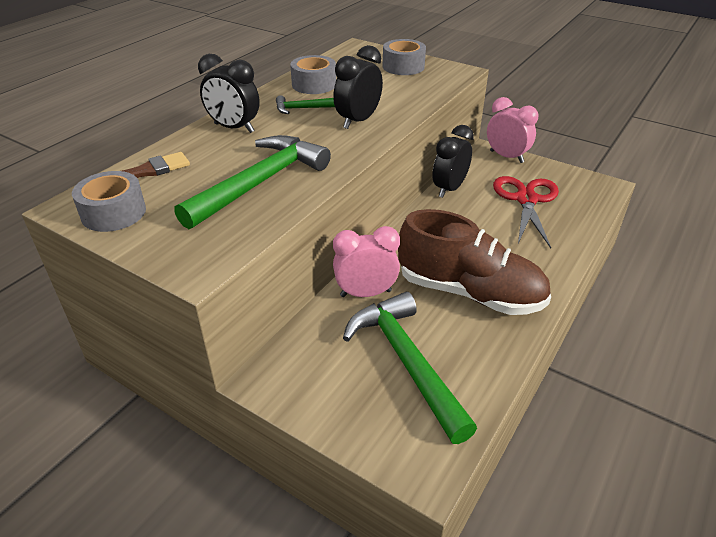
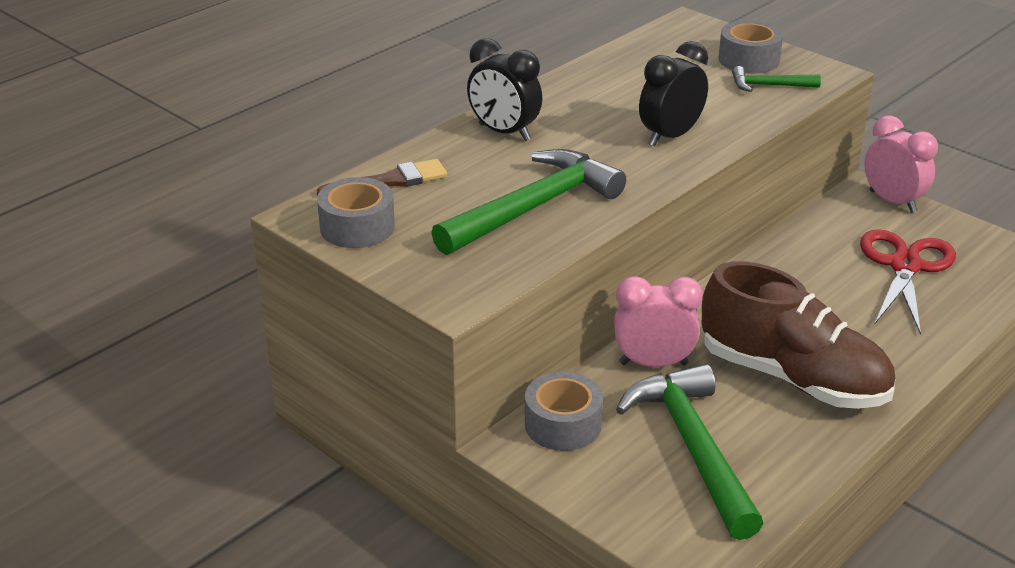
camera: 10 degrees right, 5 degrees down
green hammer [276,95,335,114] -> green hammer moved to [732,66,821,92]
grey tape [290,55,336,94] -> grey tape moved to [525,372,603,451]
black clock [432,125,474,198] -> none

